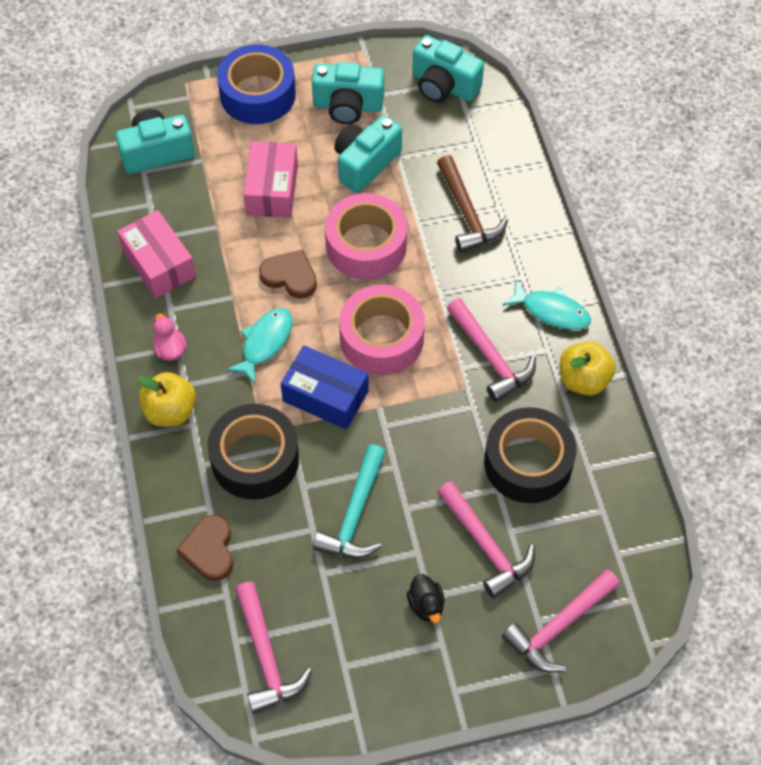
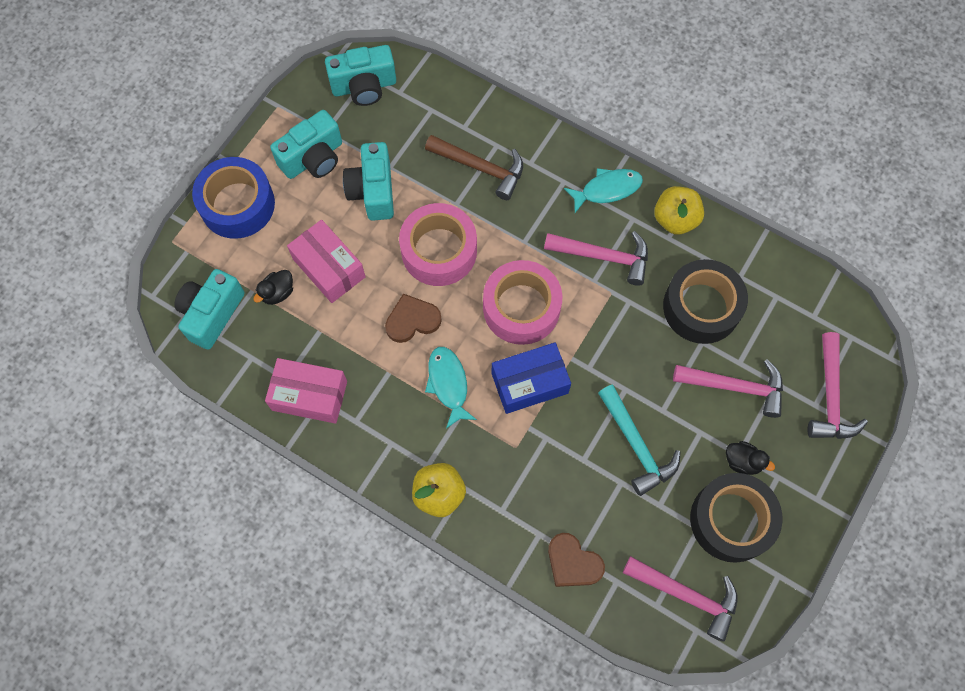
camera: 45 degrees left, 10 degrees up
pink duck [153,313,187,361] -> none
black tape [207,404,299,500] -> black tape moved to [690,473,783,563]
none -> black duck [253,270,293,305]

